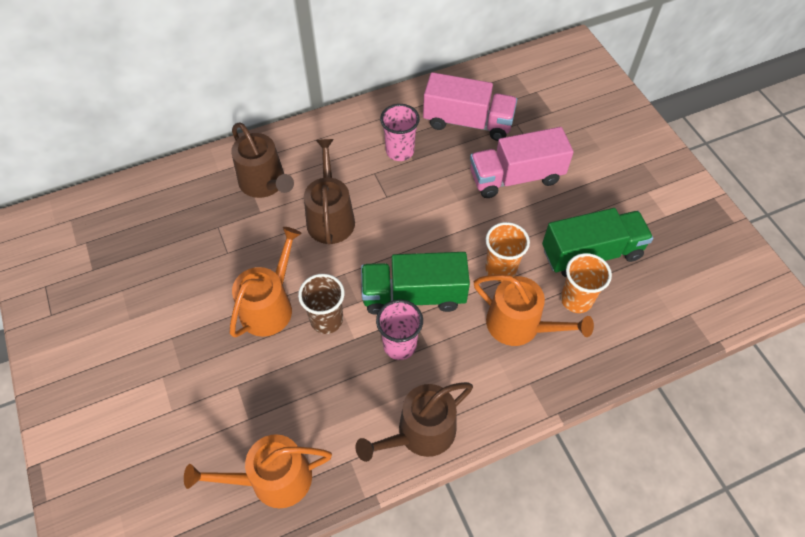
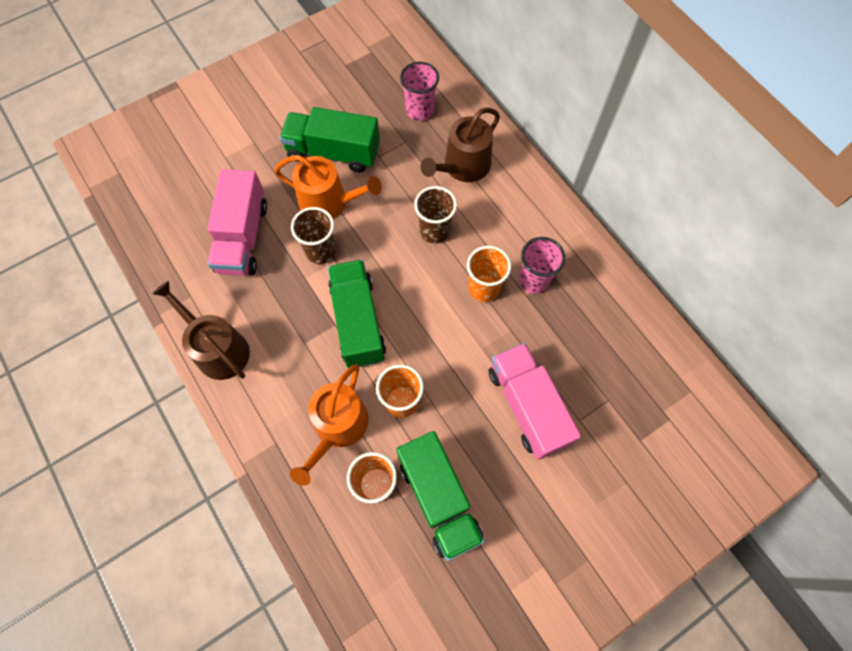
camera: 80 degrees right, 10 degrees up
orange watering can [184,434,332,509] -> none
brown watering can [304,139,355,245] -> brown cup [414,186,457,244]
pink cup [376,299,423,360] -> pink cup moved to [400,62,439,121]
pink truck [423,72,517,141] -> pink truck moved to [207,169,267,276]
none -> green truck [279,107,380,172]
none -> orange cup [467,246,511,302]

